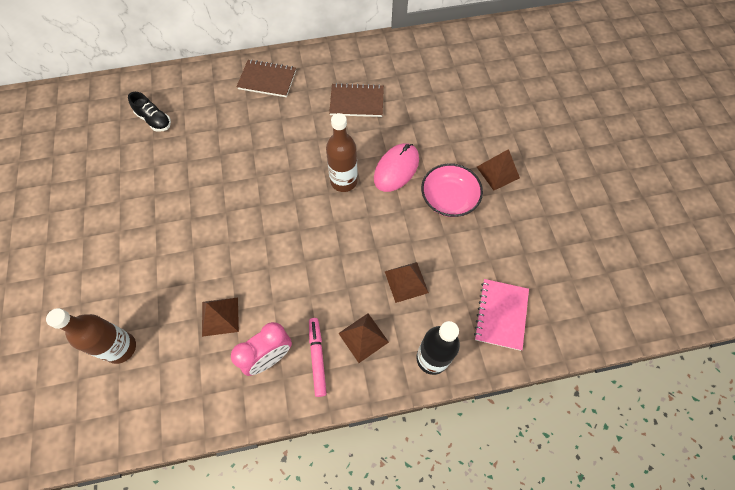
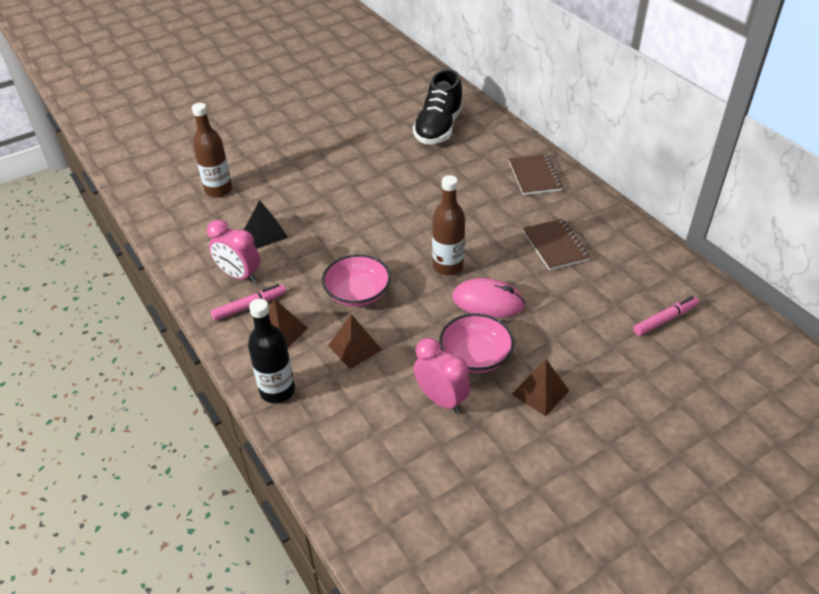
camera: 70 degrees right, 20 degrees down
black shoe [128,92,171,132] -> black shoe [413,69,463,144], size x1.87
brown pyramid [202,298,239,337] -> black pyramid [244,200,288,249]
pink notebook [474,279,529,351] -> none
none -> pink bowl [322,254,391,307]
none -> pink clock [413,338,470,413]
none -> pink marker [633,296,699,336]

